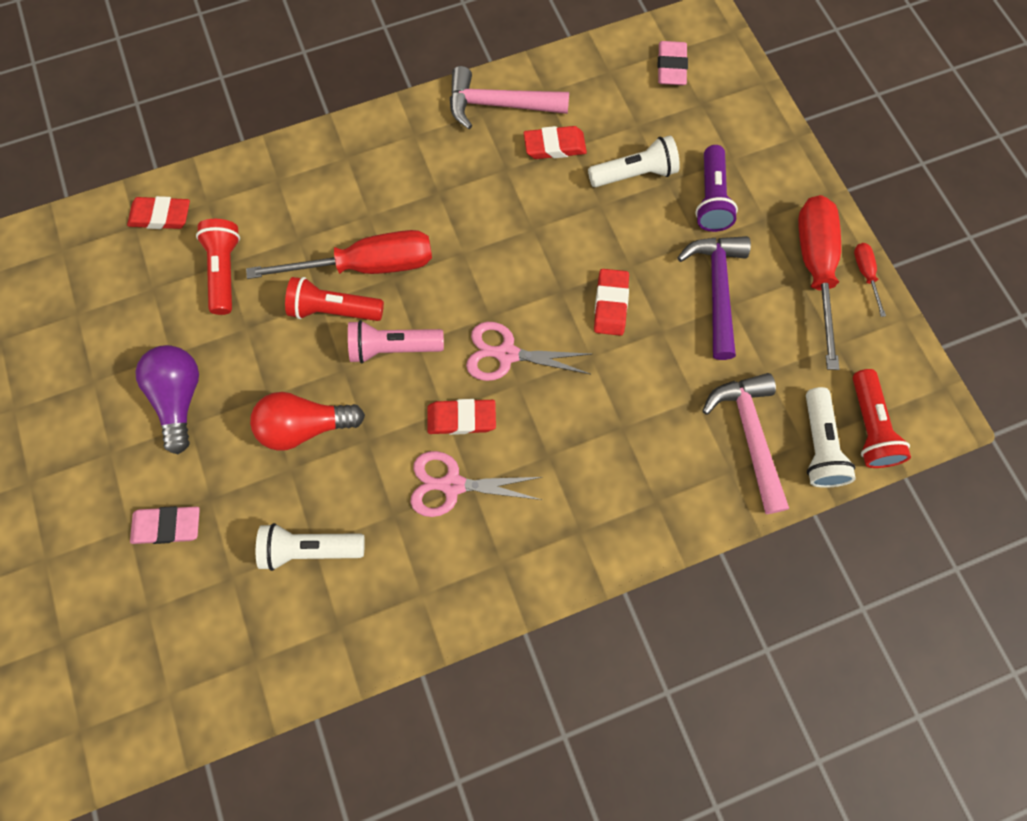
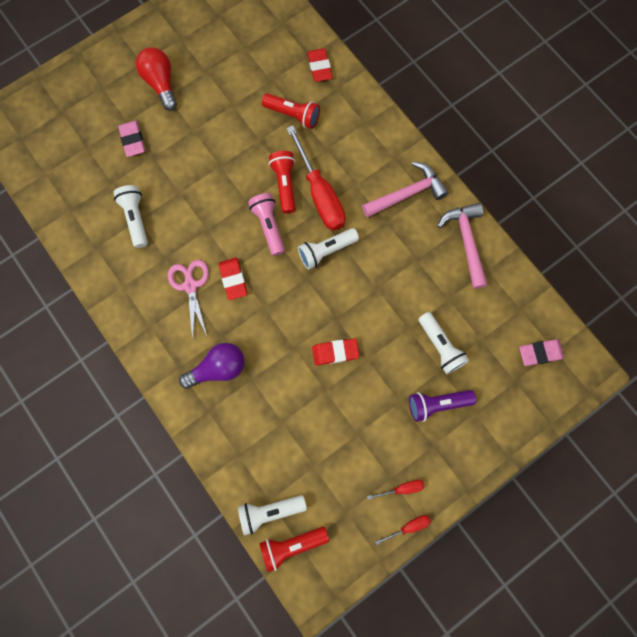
camera: 75 degrees right, 5 degrees up
purple light bulb [135,345,199,454] -> purple light bulb moved to [179,343,245,389]
red flashlight [196,219,240,315] -> red flashlight turned 45 degrees clockwise [262,93,320,129]
red light bulb [250,392,365,451] -> red light bulb moved to [136,47,177,111]
pink scissors [466,322,591,381] -> none
red eraser [524,126,587,159] -> none
purple hammer [677,236,751,360] -> none
pink hammer [703,373,789,514] -> pink hammer moved to [362,162,449,218]
red screwdriver [798,195,841,370] -> red screwdriver [367,480,425,500], size x0.44
none -> white flashlight [298,228,359,270]

